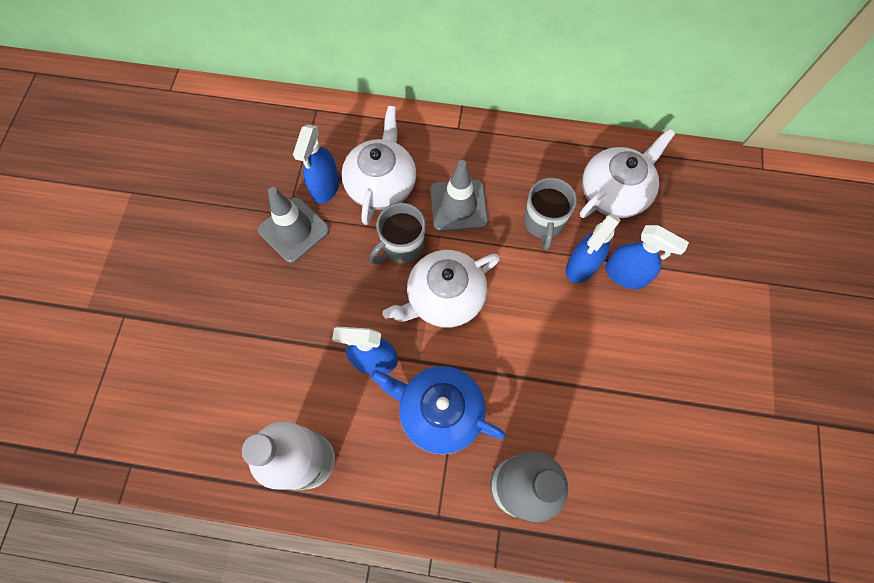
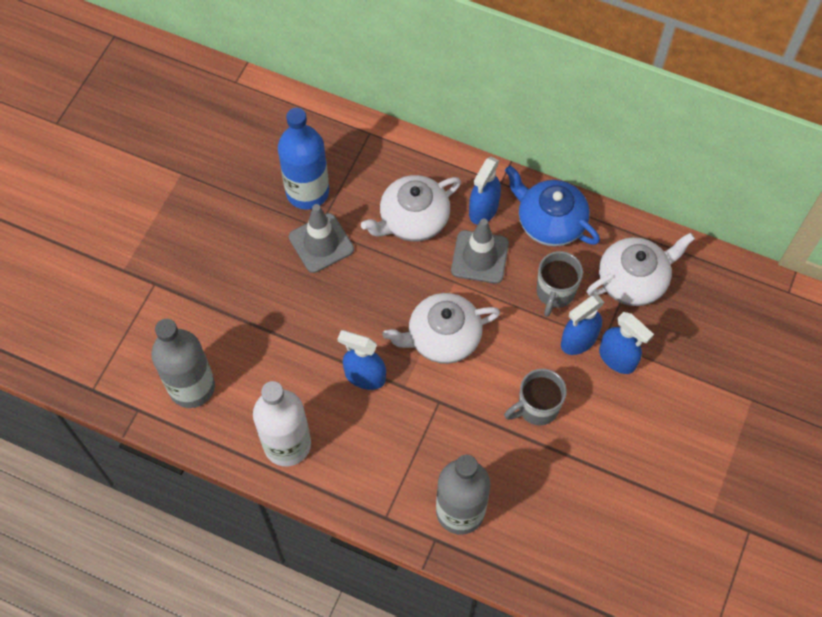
camera: 15 degrees right, 5 degrees down
blue spray bottle [293,125,339,204] -> blue spray bottle moved to [469,157,501,225]
white teapot [342,106,416,225] -> white teapot turned 150 degrees counterclockwise [361,175,461,242]
grey mug [369,203,426,264] -> grey mug moved to [504,369,567,426]
blue teapot [370,366,506,454] -> blue teapot moved to [505,165,600,247]
none -> grey bottle [151,319,215,408]
none -> blue bottle [278,107,329,210]

